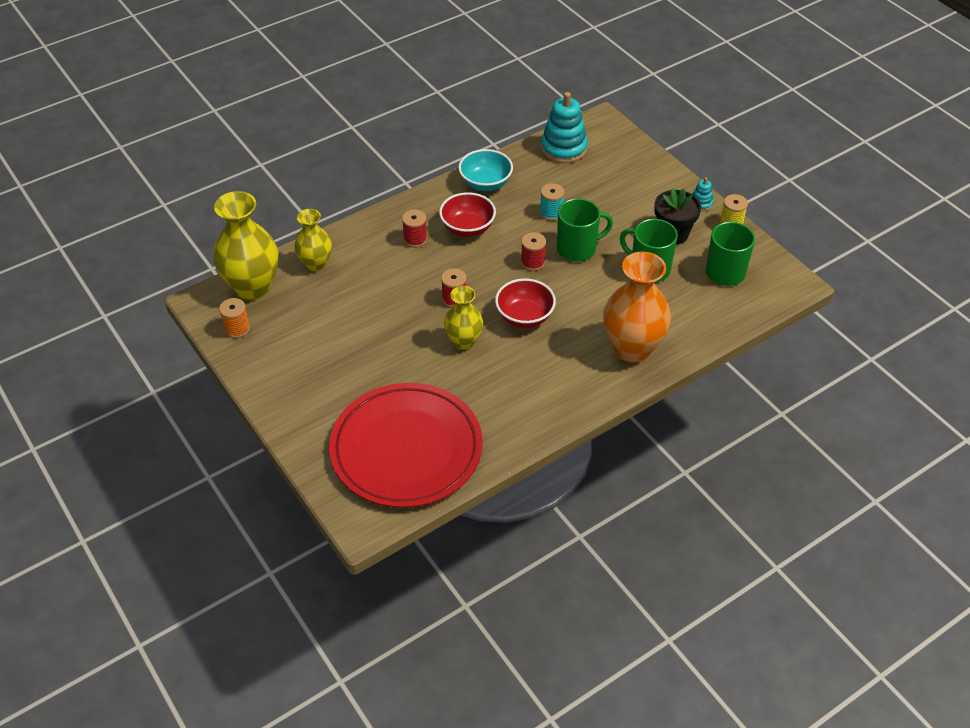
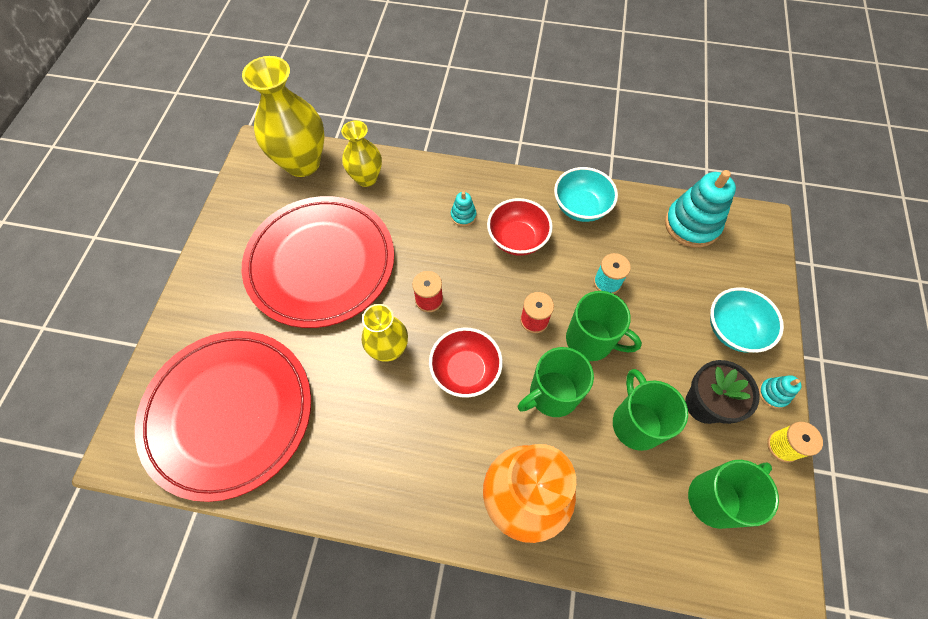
camera: 45 degrees right, 15 degrees up
orange spool [219,298,250,338] -> none
red spool [402,210,427,248] -> turquoise stacking toy [451,192,477,226]
none -> red plate [242,196,394,328]
none -> green mug [518,347,594,417]
none -> turquoise bowl [710,287,784,353]

